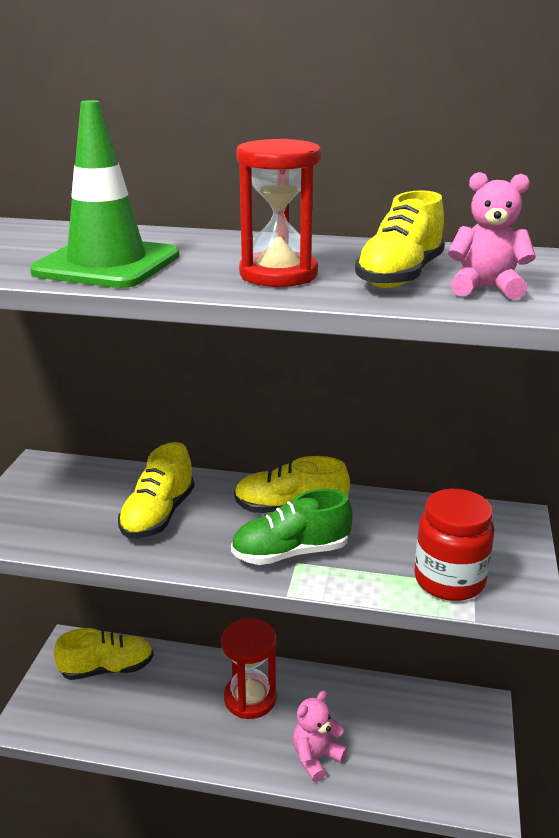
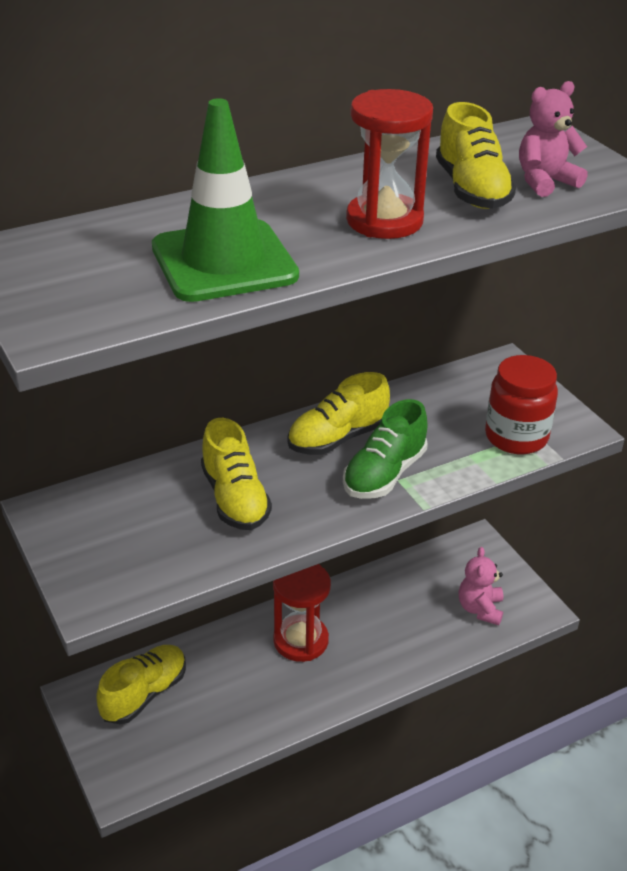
camera: 40 degrees left, 10 degrees up
pink teddy bear [293,690,348,782] -> pink teddy bear moved to [459,547,503,625]

